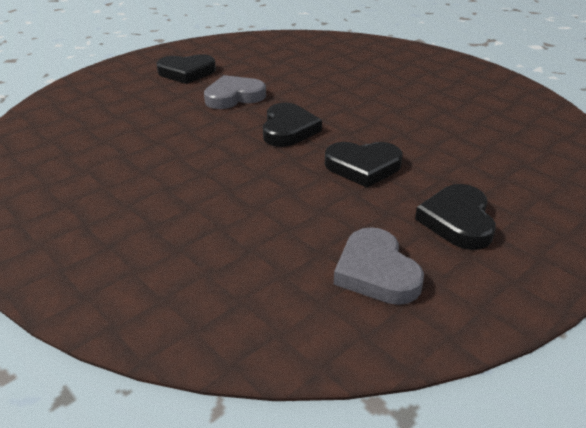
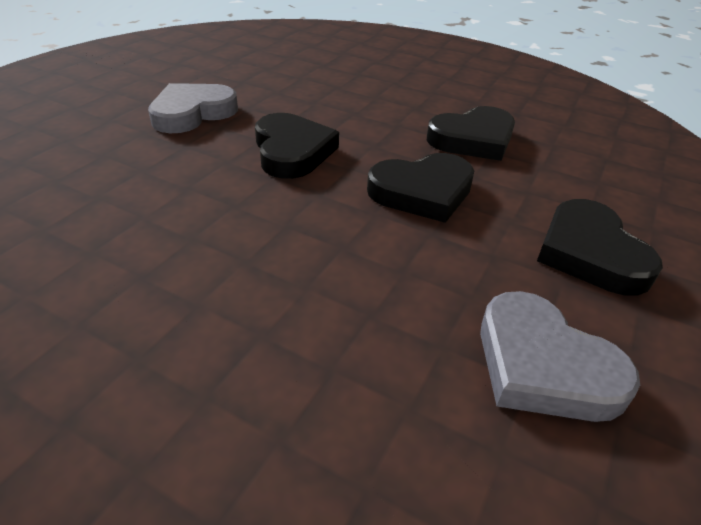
camera: 20 degrees left, 5 degrees up
black heart [156,54,216,84] -> black heart moved to [427,106,515,161]

